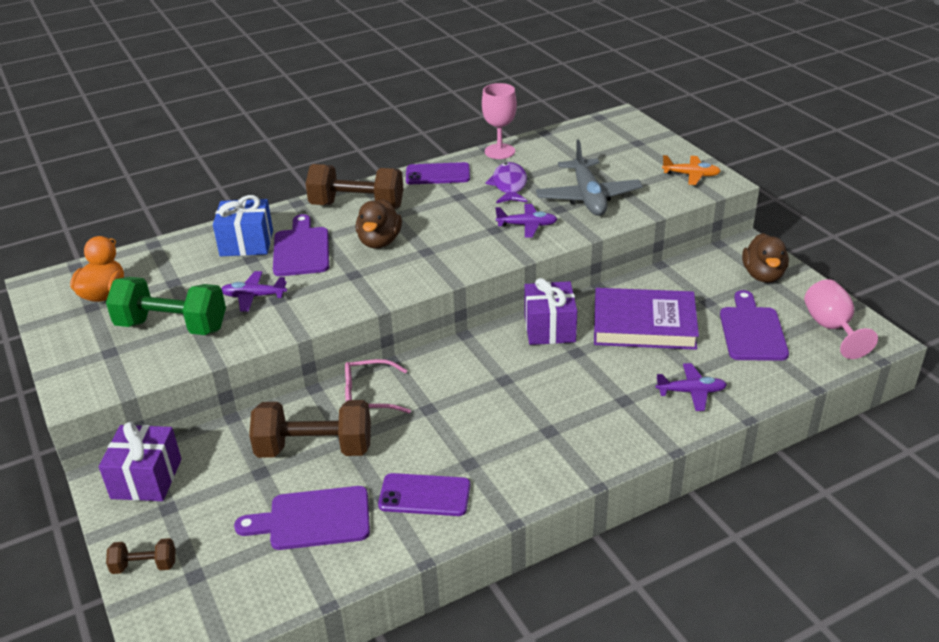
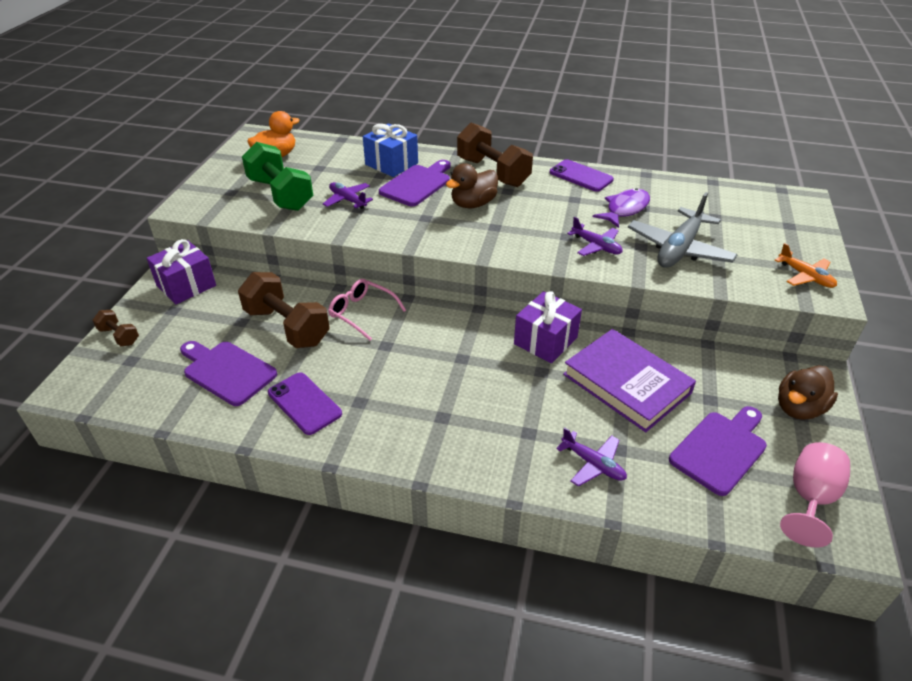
camera: 40 degrees right, 5 degrees up
pink goblet [482,83,517,159] -> none

